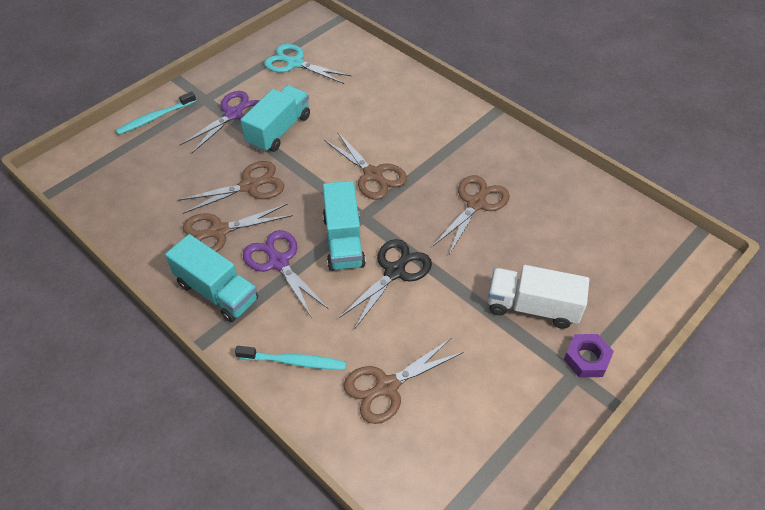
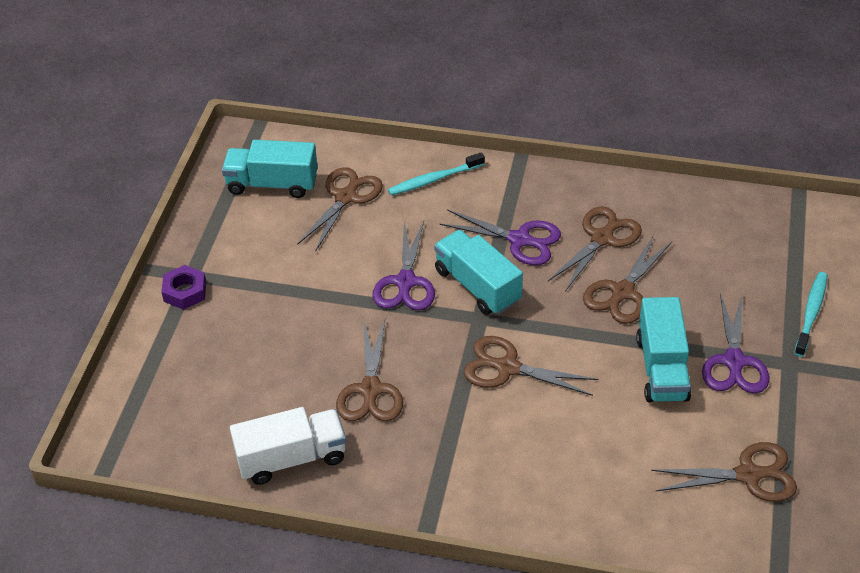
camera: 150 degrees right, 5 degrees down
turquoise truck [165,234,258,322] -> turquoise truck moved to [222,140,318,198]
turquoise scissors [264,44,352,84] -> brown scissors [651,442,797,502]
black scissors [339,239,432,328] -> purple scissors [373,221,435,310]
white truck [488,265,589,329] -> white truck moved to [230,407,346,485]

